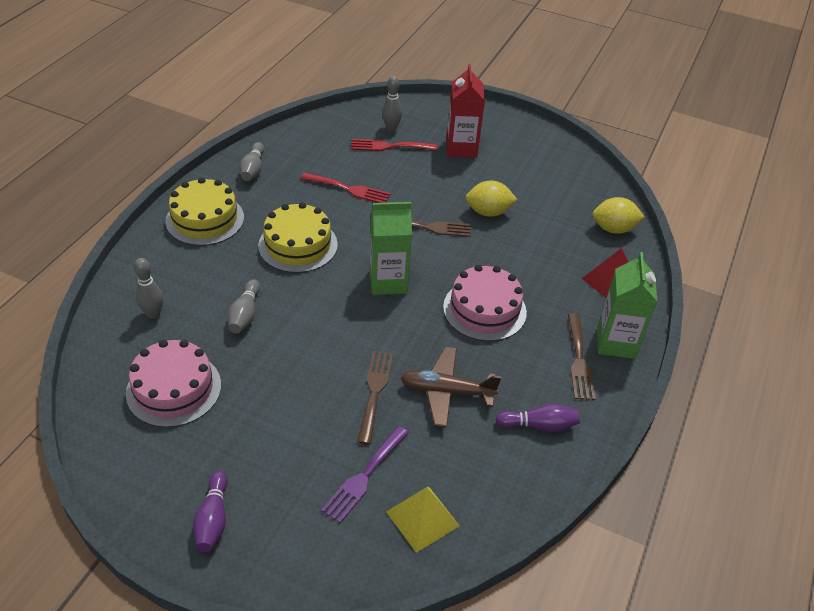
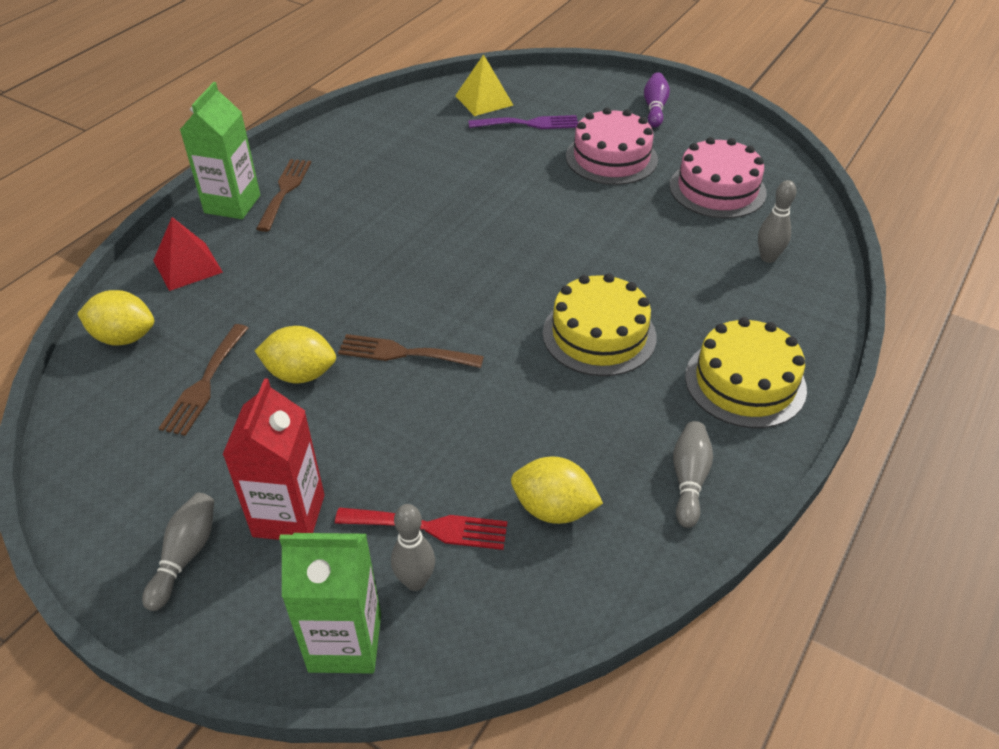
camera: 170 degrees left, 0 degrees up
grey bowling pin [228,279,260,333] -> grey bowling pin moved to [142,493,214,611]
red fork [301,173,390,203] -> none
purple fork [321,426,409,523] -> purple fork turned 45 degrees clockwise [468,115,578,129]
brown fork [357,351,393,444] -> brown fork moved to [159,324,248,436]
green carton [369,202,412,295] -> green carton moved to [279,533,381,674]
brown plane [401,347,501,427] -> none
pink cake [443,265,527,341] -> pink cake moved to [566,108,658,185]
purple bowling pin [496,404,580,432] -> none
none -> yellow lemon [511,456,603,524]

